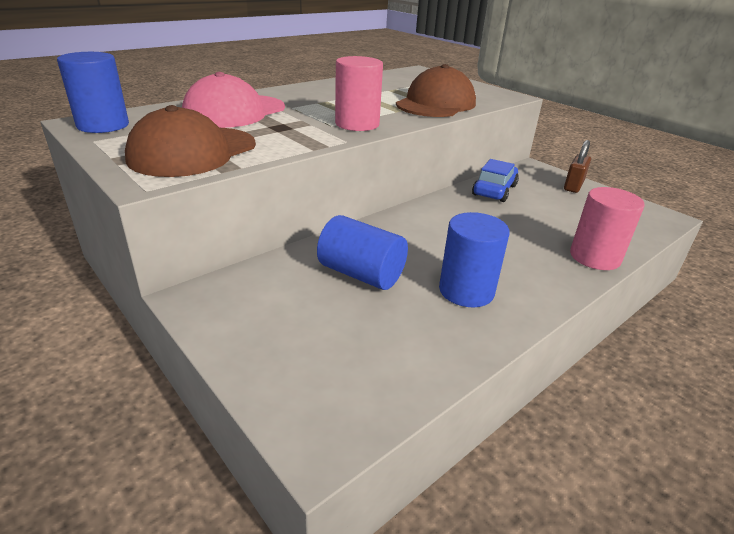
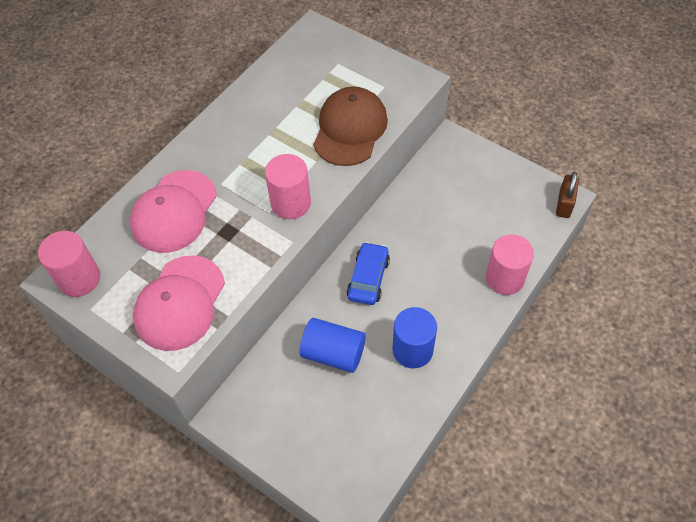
camera: 10 degrees left, 25 degrees up
blue cylinder [57,52,129,133] -> pink cylinder [38,231,100,297]
brown cap [125,105,256,177] -> pink cap [133,255,225,351]
blue car [472,159,519,202] -> blue car moved to [347,242,390,305]
brown padlock [564,140,591,193] -> brown padlock moved to [556,172,579,218]

